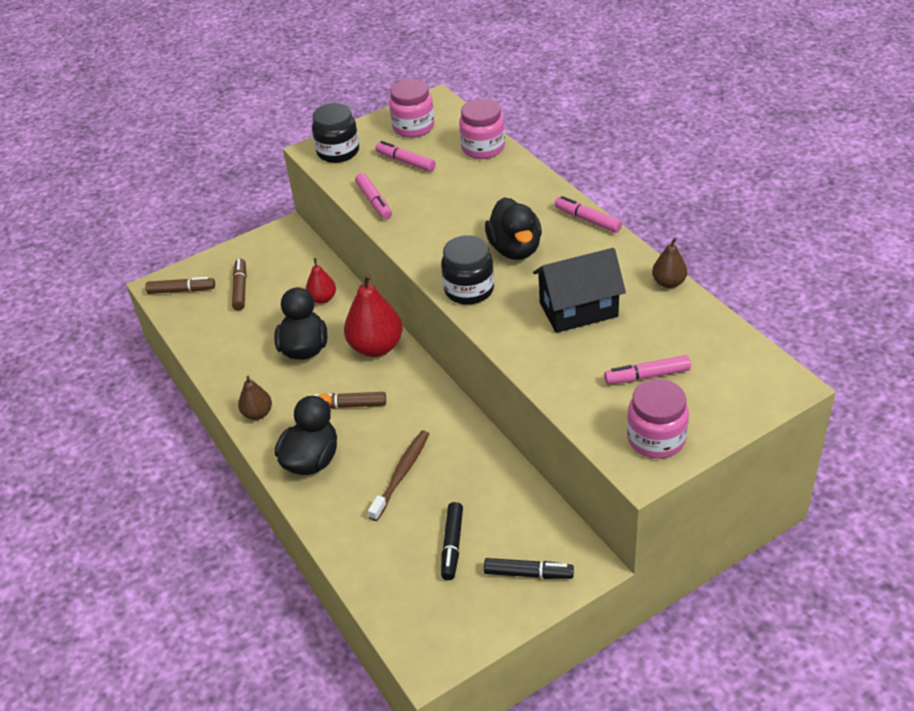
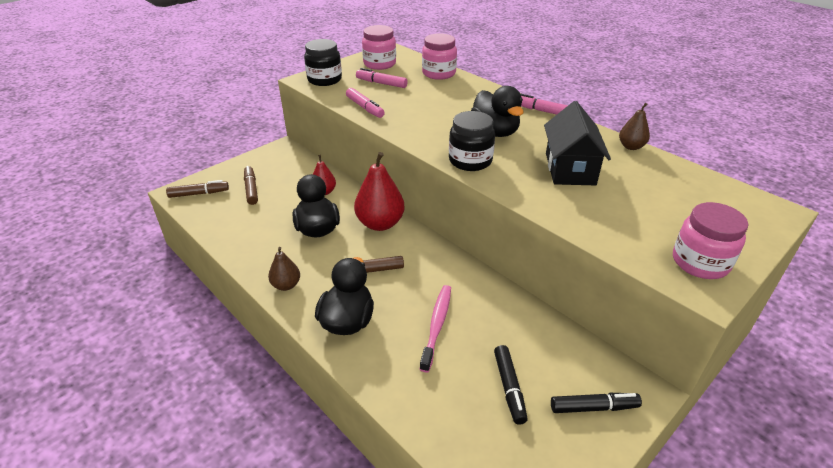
camera: 15 degrees left, 5 degrees down
brown toothbrush [368,430,429,521] -> pink toothbrush [419,285,451,372]
black house [533,248,626,333] -> black house turned 60 degrees counterclockwise [544,101,611,185]
pink marker [604,355,691,384] -> none

